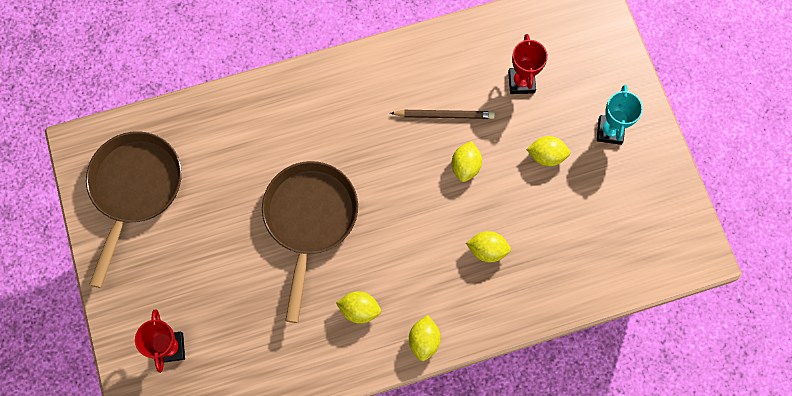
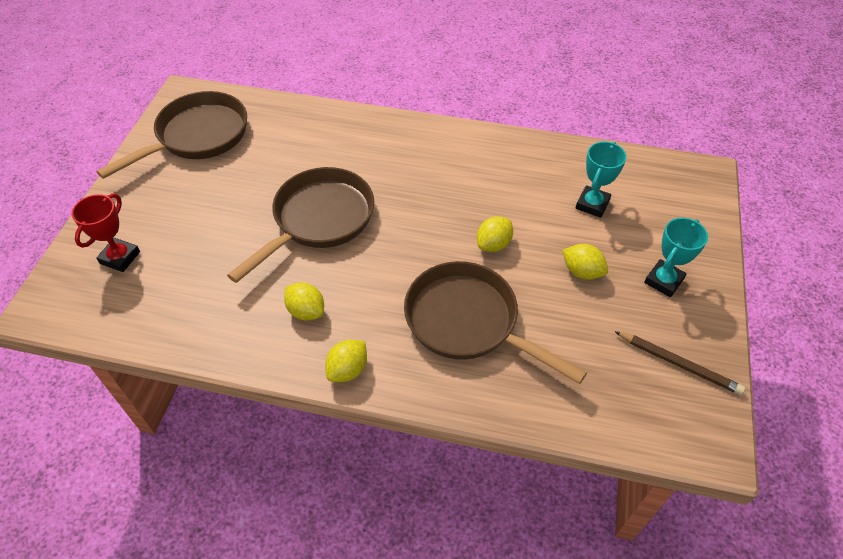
camera: 30 degrees right, 20 degrees down
brown pencil [390,110,495,119] -> brown pencil moved to [615,331,745,395]
yellow lemon [466,231,511,262] -> brown pan [404,261,587,384]
red trophy [508,34,548,94] -> turquoise trophy [576,141,627,218]

